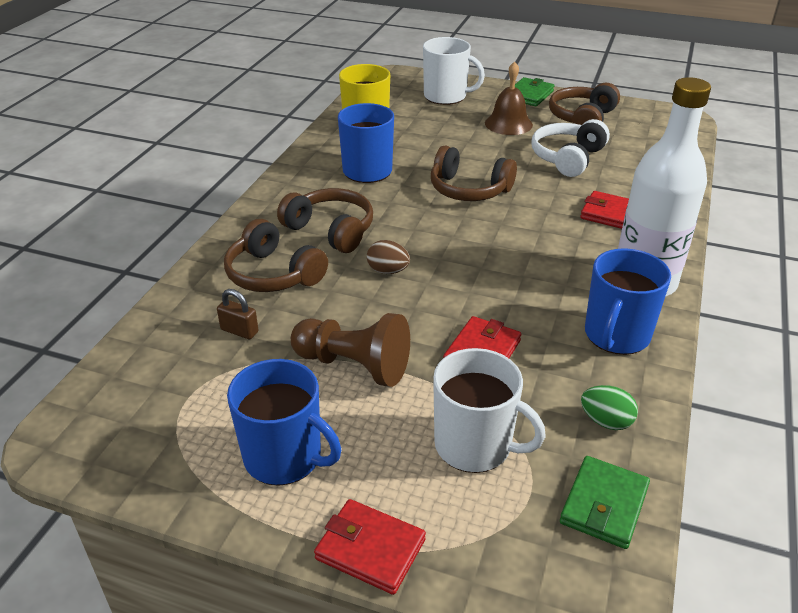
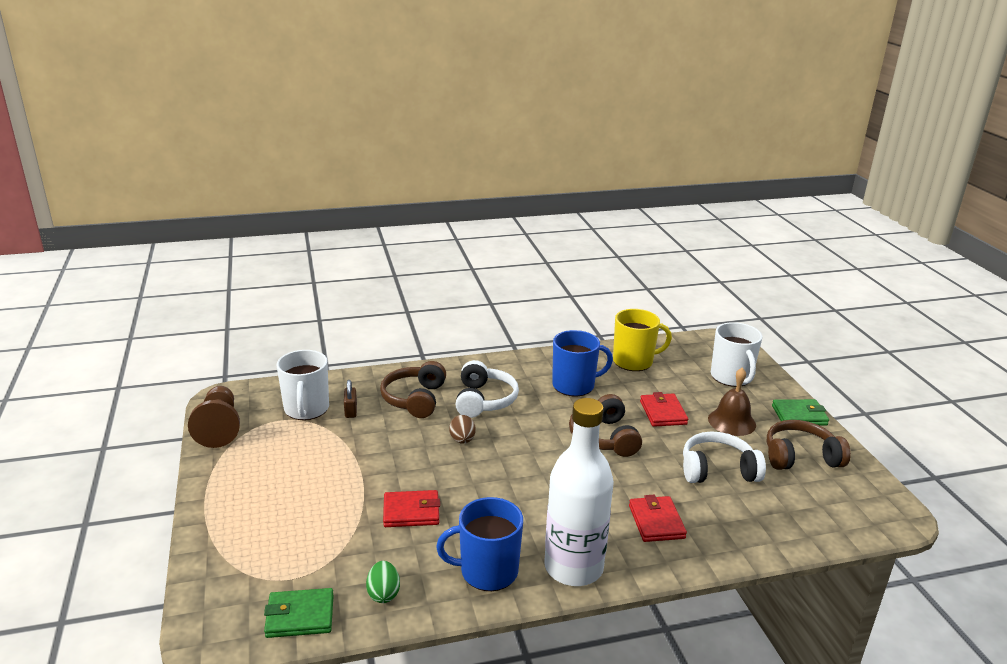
camera: 55 degrees right, 10 degrees down
blue mug [227,359,341,486] -> none
brown headphones [277,188,373,253] -> white headphones [455,360,519,418]
brown pawn [291,313,410,387] -> brown pawn moved to [188,386,240,448]
red wallet [314,499,426,595] -> red wallet moved to [640,392,688,427]
white mug [433,348,546,473] -> white mug moved to [277,350,329,420]

